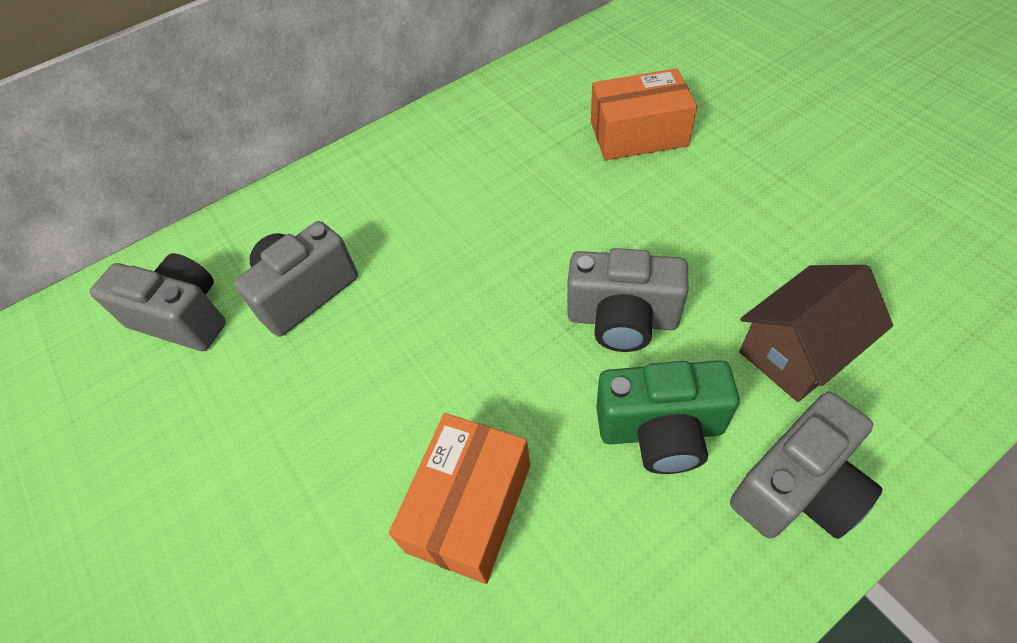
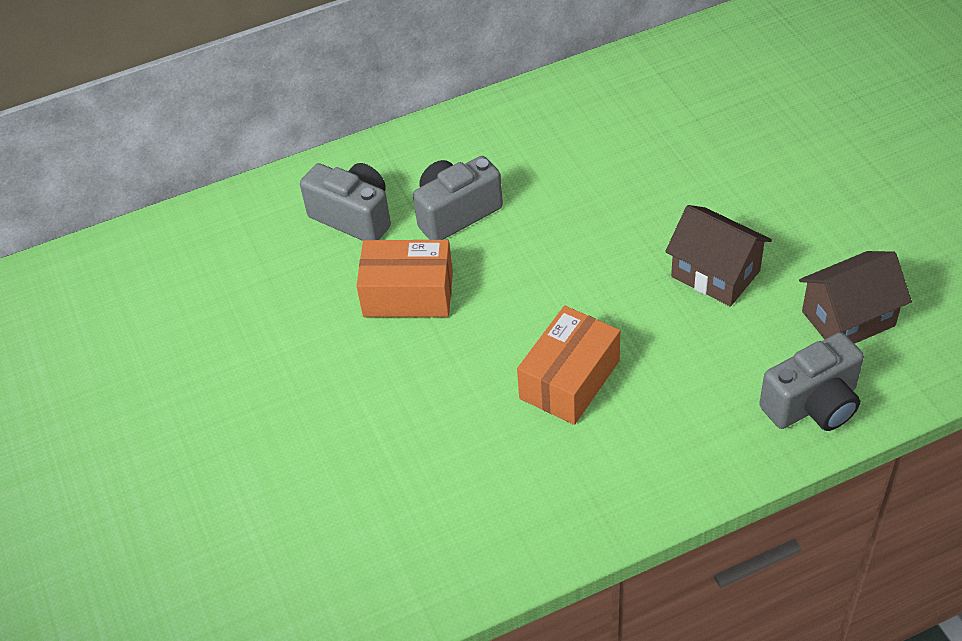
camera: 10 degrees right, 5 degrees down
grey camera [567,248,688,352] -> brown house [665,205,772,307]
orange box [591,68,697,160] -> orange box moved to [357,240,453,317]
green camera [596,360,740,474] -> none

